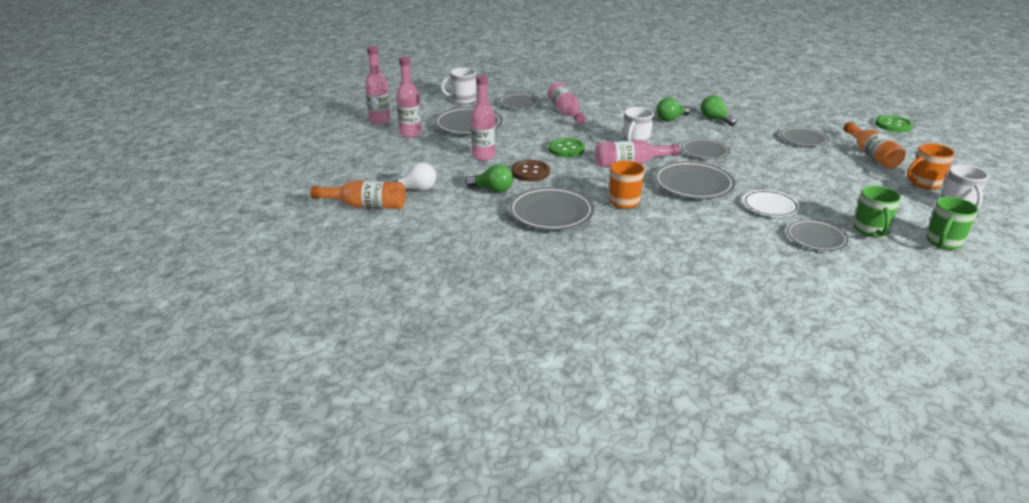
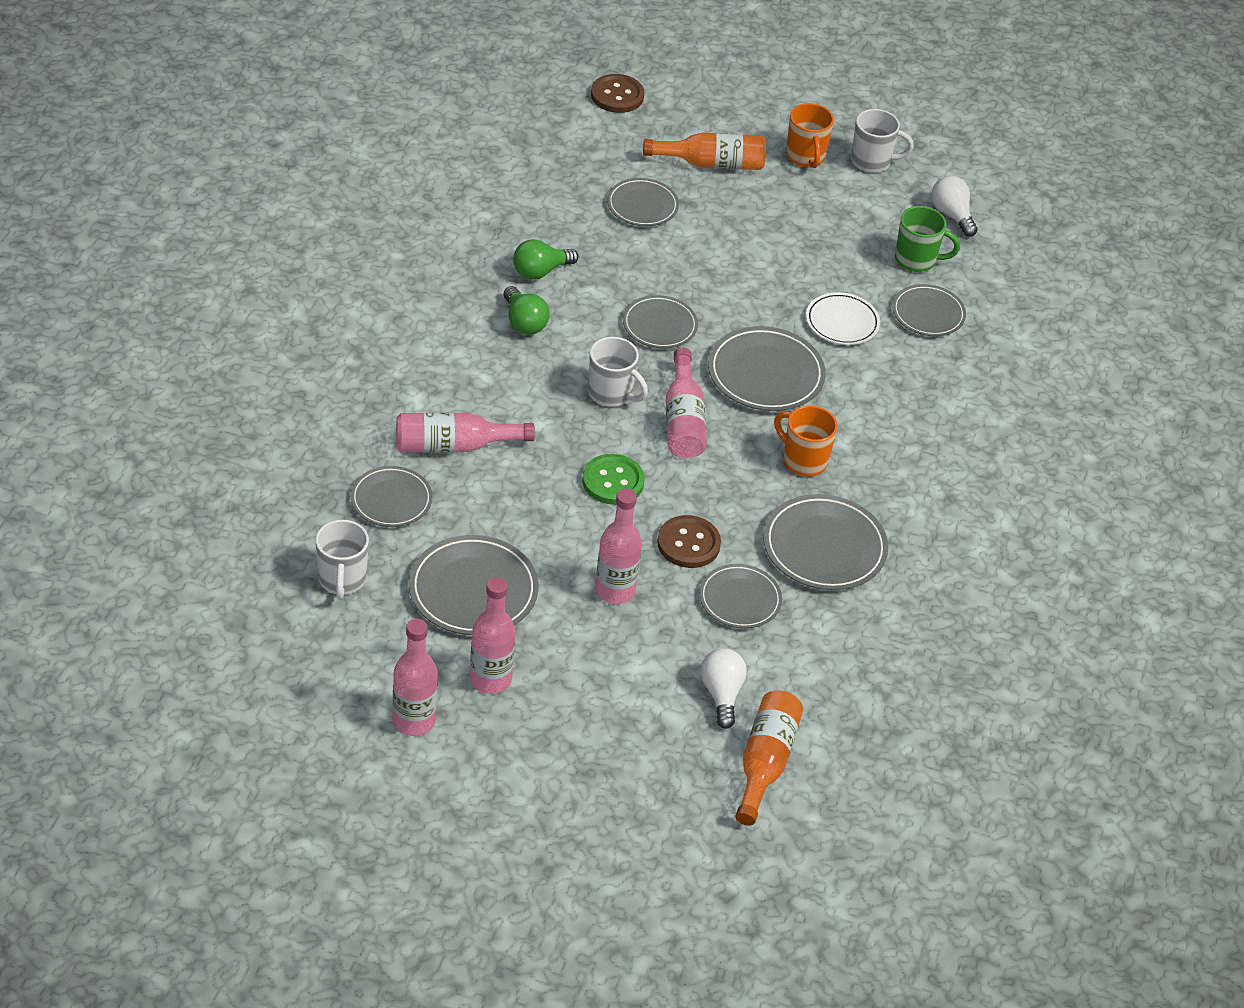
camera: 85 degrees left, 15 degrees up
green light bulb [465,164,513,193] -> grey plate [699,564,782,629]
green button [875,115,913,132] -> brown button [591,74,645,113]
green mug [926,197,978,250] -> white light bulb [931,176,978,237]

